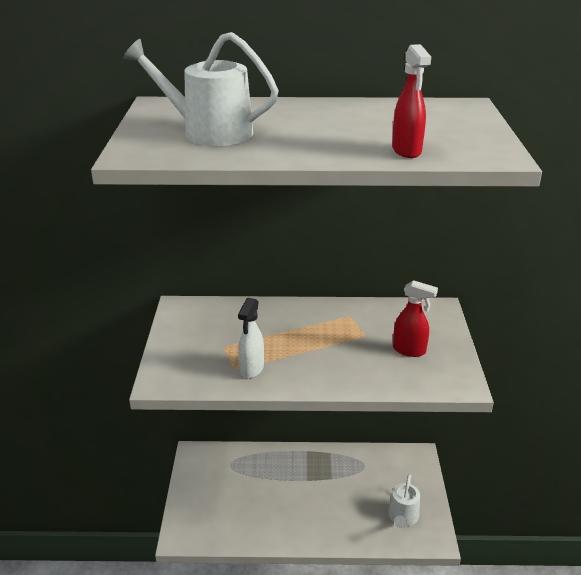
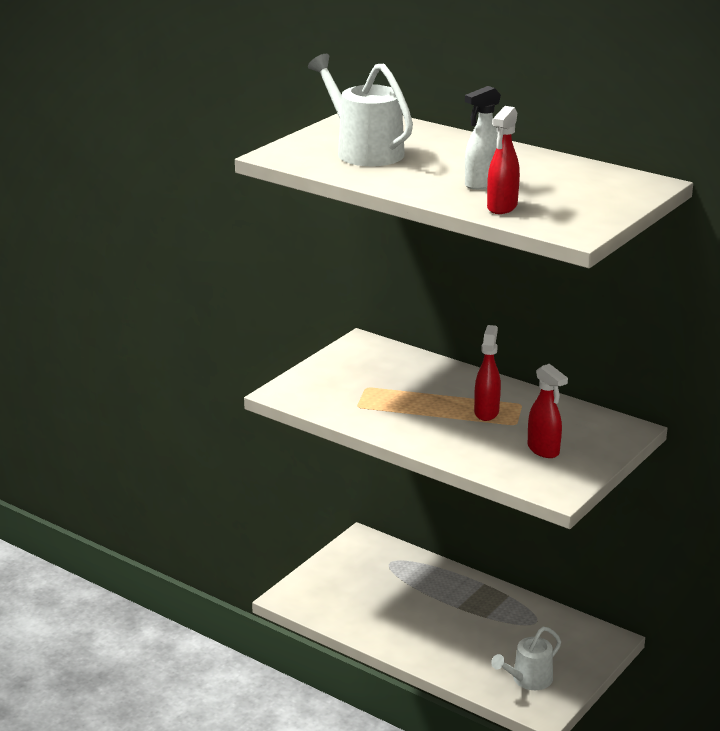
camera: 35 degrees right, 5 degrees down
white spray bottle [238,298,264,378] -> white spray bottle moved to [465,86,501,190]
none -> red spray bottle [474,325,501,421]

